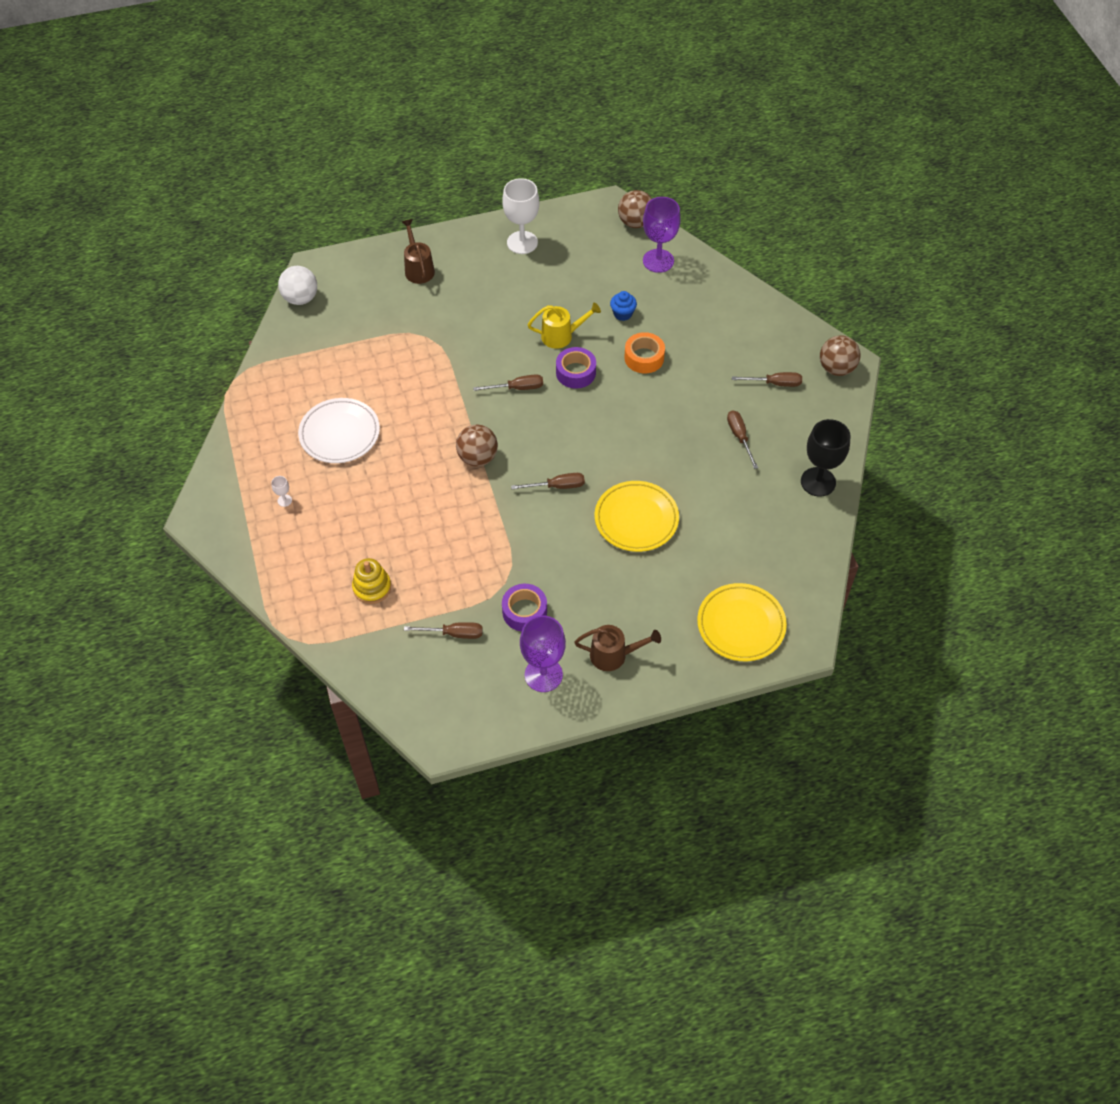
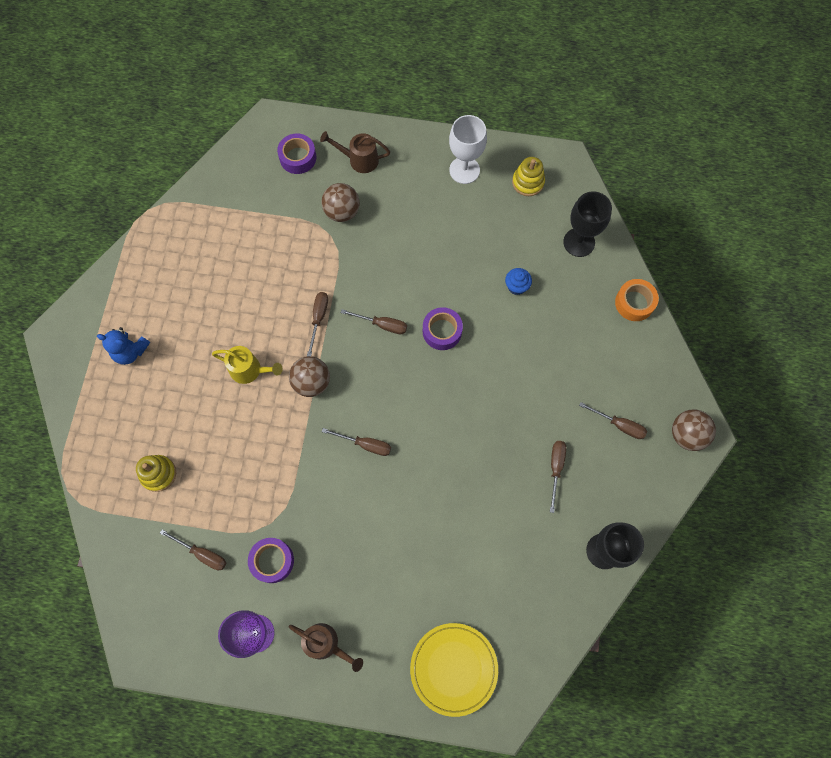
camera: 25 degrees right, 15 degrees up
white goblet [271,476,292,507] -> blue teddy bear [97,327,150,365]
white ball [278,266,317,305] -> none
white plate [298,398,380,463] -> none
brown watering can [402,219,435,284] -> brown watering can turned 90 degrees counterclockwise [320,131,390,173]
yellow watering can [527,302,601,349] -> yellow watering can moved to [212,346,283,384]
yellow plate [595,481,679,552] -> none
brown ball [618,190,652,228] -> brown ball moved to [321,183,360,222]
orange tape [624,332,665,374] -> orange tape moved to [615,279,659,321]
purple goblet [643,197,681,273] -> black goblet [563,192,612,257]
none -> purple tape [277,134,316,174]
none -> brown screwdriver [307,292,328,356]
none -> yellow stacking toy [512,157,545,196]

